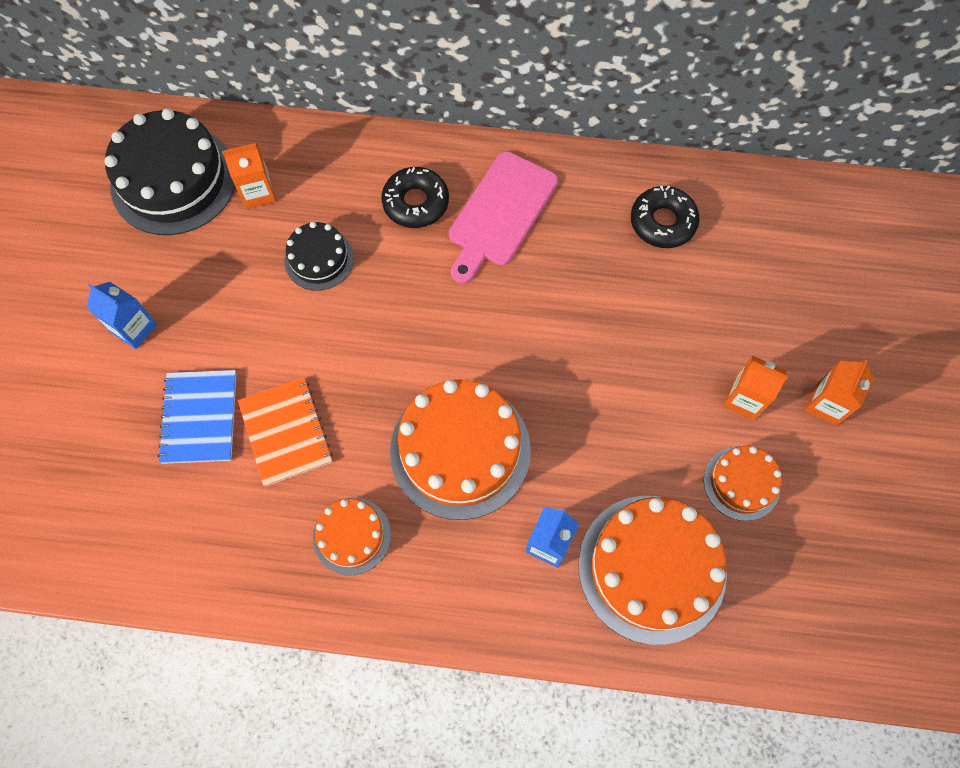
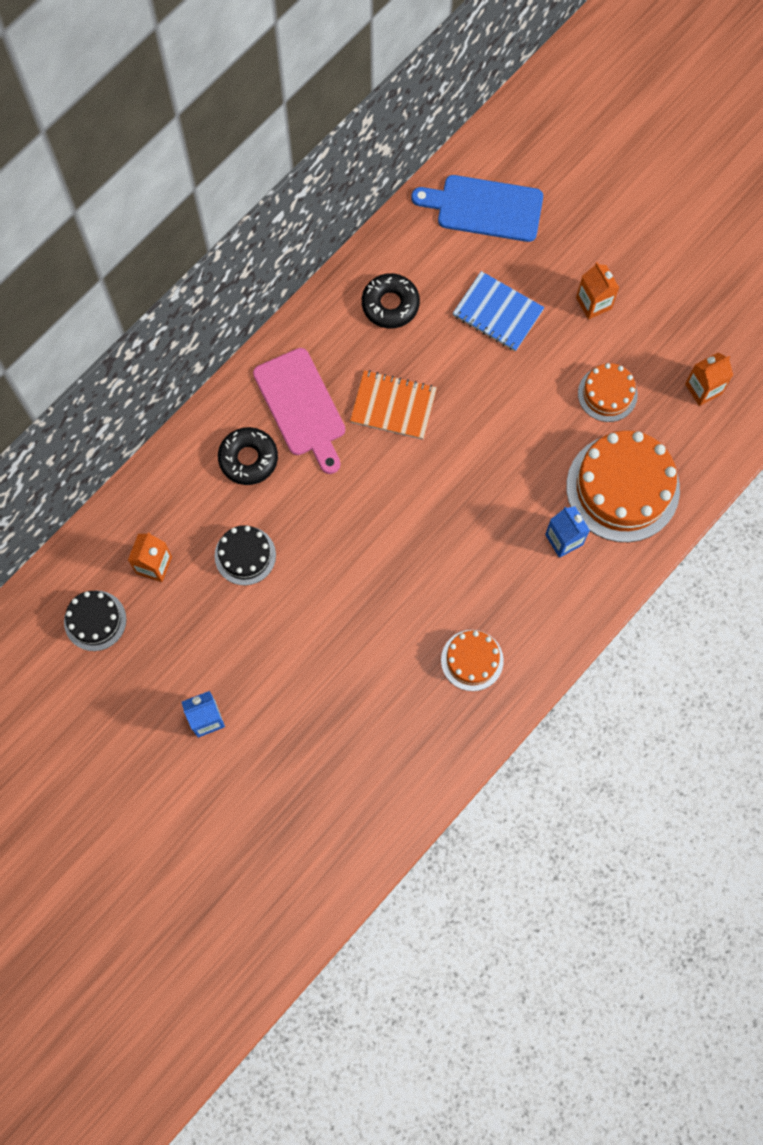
camera: 55 degrees left, 5 degrees up
black cake [104,108,235,235] -> black cake [64,590,126,651], size x0.53
blue notebook [158,370,236,464] -> blue notebook moved to [452,271,545,352]
orange notebook [238,377,333,487] -> orange notebook moved to [350,370,437,439]
orange cake [390,379,531,520] -> none
orange carton [723,355,788,420] -> orange carton moved to [685,352,733,406]
none -> blue cutting board [412,175,543,242]

